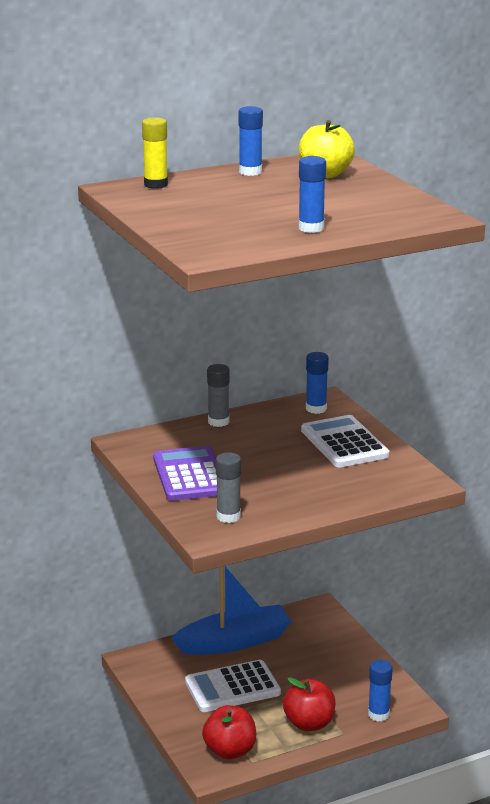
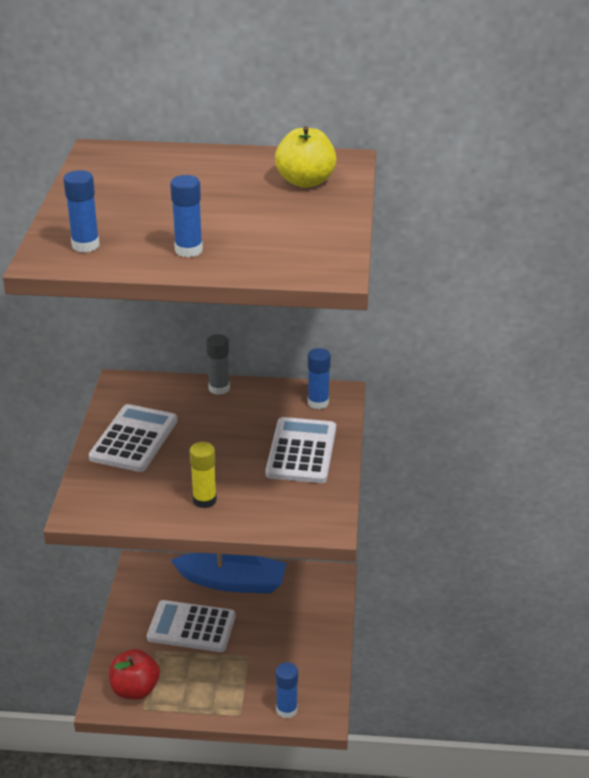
camera: 30 degrees right, 10 degrees up
yellow glue stick [142,117,168,189] -> yellow glue stick moved to [189,442,217,508]
purple calculator [153,446,217,501] -> white calculator [89,404,177,472]
grey glue stick [216,452,241,523] -> none
blue glue stick [239,106,263,176] -> blue glue stick moved to [63,170,100,252]
red apple [283,677,335,731] -> none

